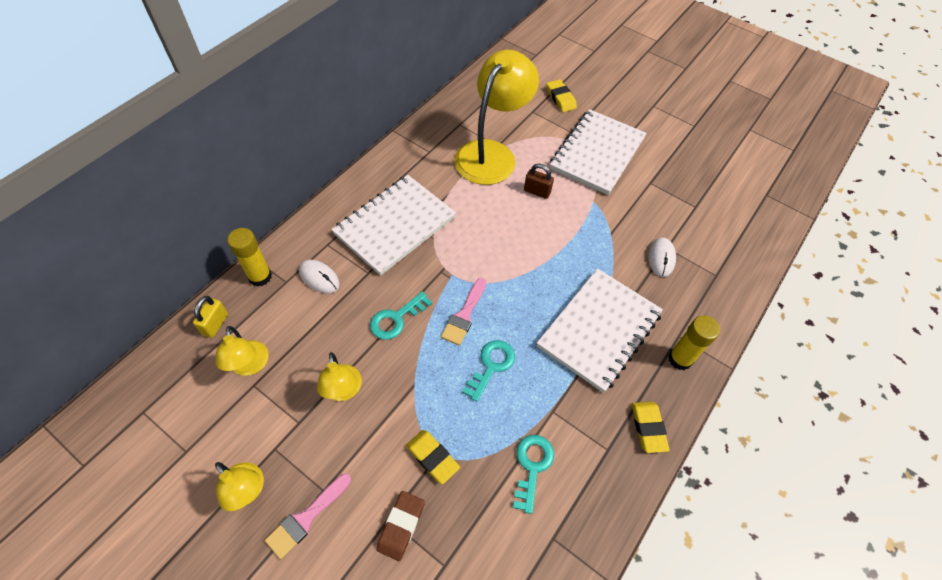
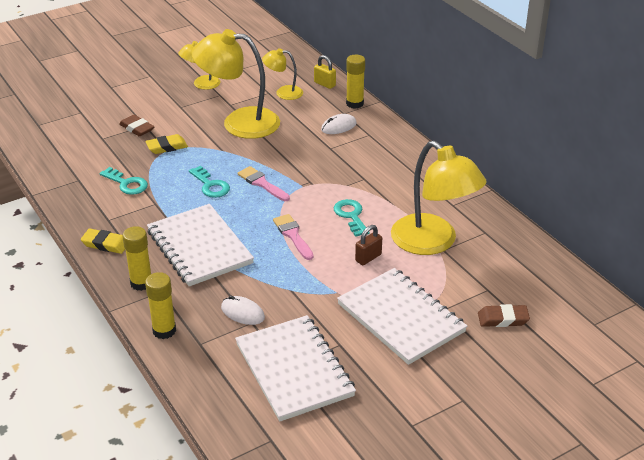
camera: 115 degrees right, 20 degrees down
pink brush [265,473,351,559] -> pink brush moved to [273,214,313,260]
yellow lamp [317,352,362,401] -> yellow lamp [192,29,280,139], size x1.99
white notebook [331,175,456,276] -> white notebook moved to [235,315,356,422]
turquoise key [370,291,432,340] -> turquoise key moved to [334,199,370,237]
yellow eraser [546,79,577,112] -> brown eraser [478,304,530,327]
none -> yellow glue stick [145,272,176,339]

